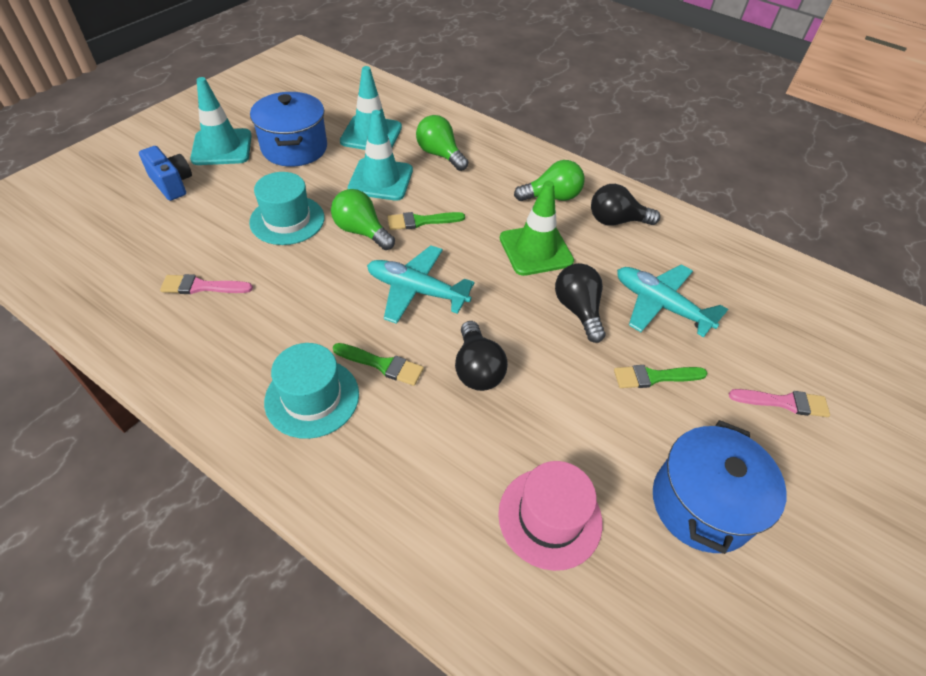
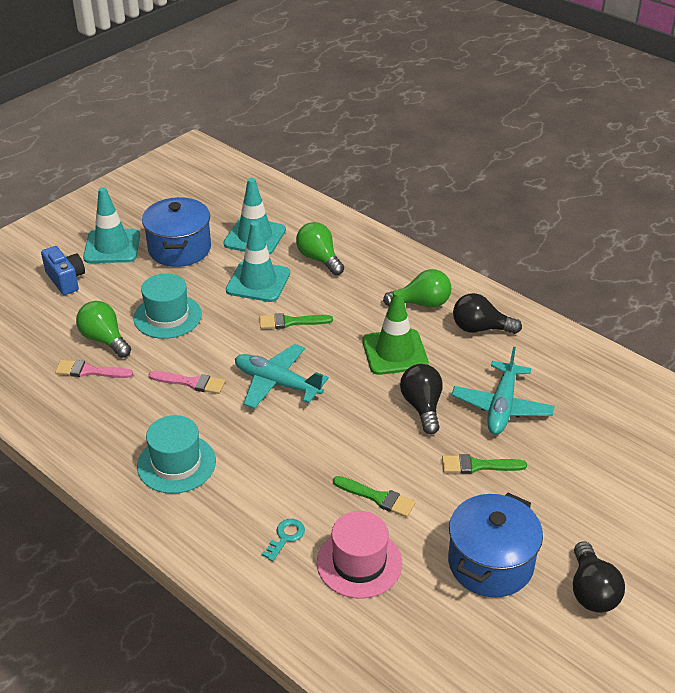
camera: 10 degrees right, 10 degrees down
green light bulb [331,189,395,250] -> green light bulb moved to [76,301,131,358]
green brush [333,343,424,386] -> green brush moved to [333,476,416,517]
black light bulb [455,321,508,391] -> black light bulb moved to [573,541,625,613]
turquoise plane [617,264,728,337] -> turquoise plane turned 120 degrees counterclockwise [452,347,555,435]
pink brush [729,389,830,417] -> pink brush moved to [149,371,225,394]
none -> turquoise key [262,519,305,561]

